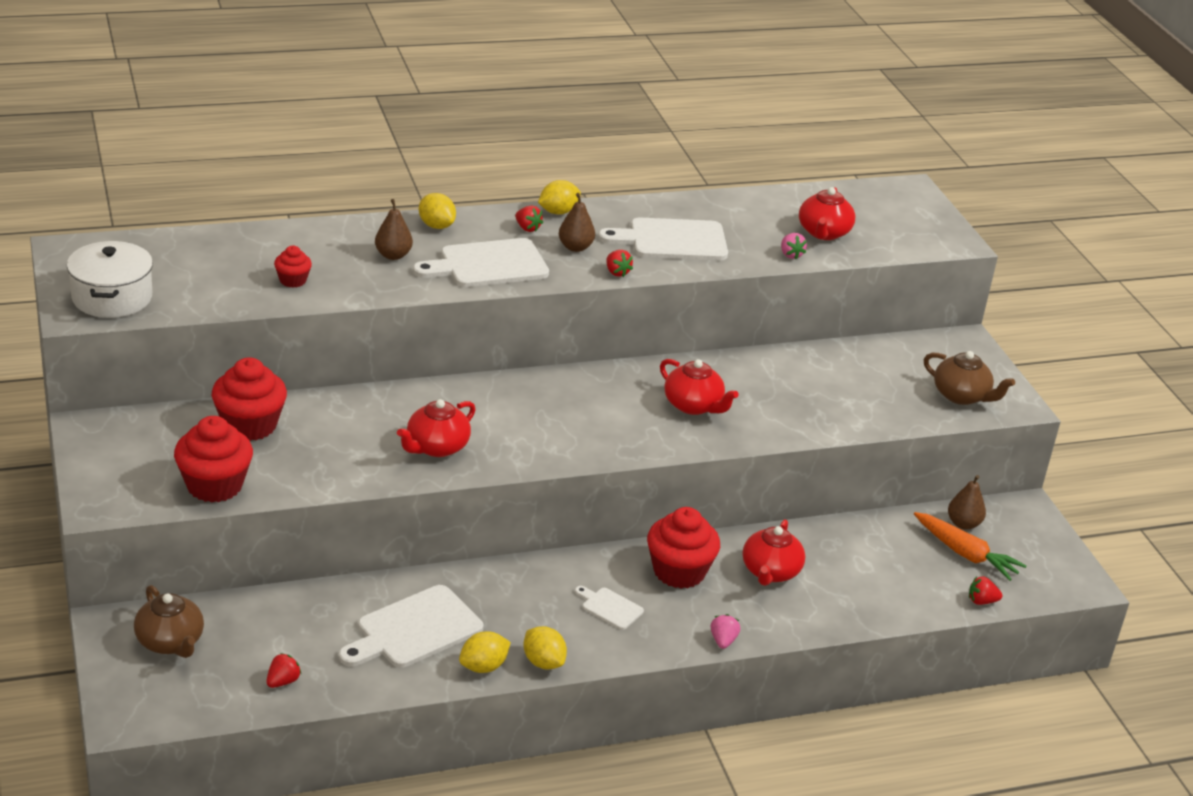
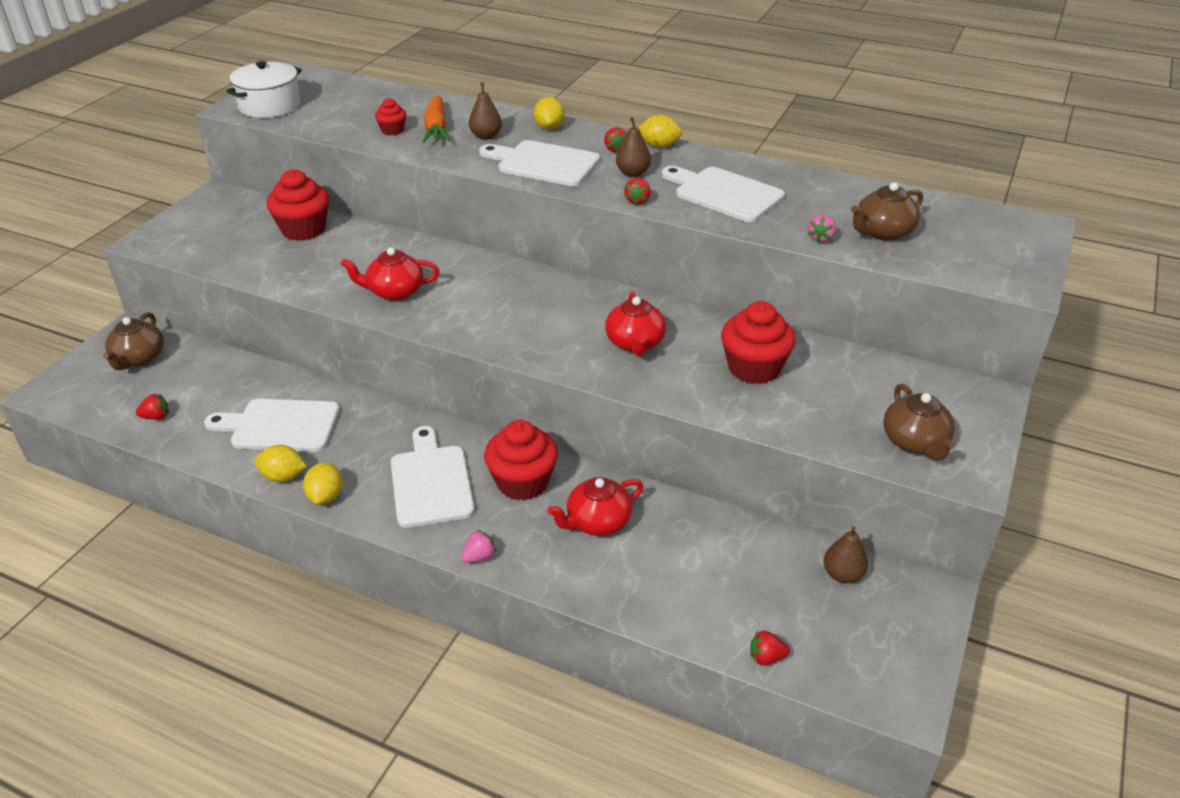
camera: 45 degrees right, 5 degrees up
red cupcake [174,416,253,503] -> red cupcake moved to [721,301,796,384]
white cutting board [575,586,644,630] -> white cutting board [391,426,474,528], size x1.98
red teapot [799,187,855,240] -> brown teapot [851,182,923,241]
orange carrot [914,512,1027,581] -> orange carrot moved to [422,95,450,143]
red strawberry [969,576,1003,605] -> red strawberry turned 45 degrees counterclockwise [750,631,790,666]

